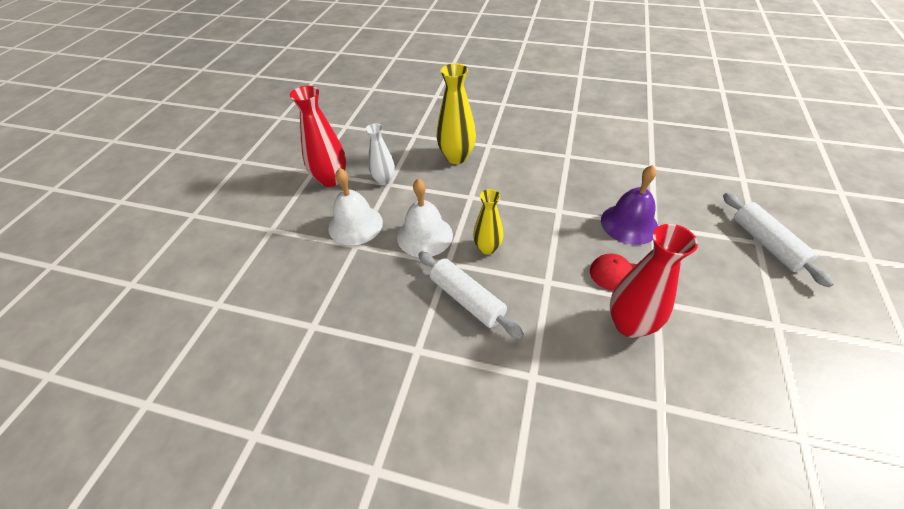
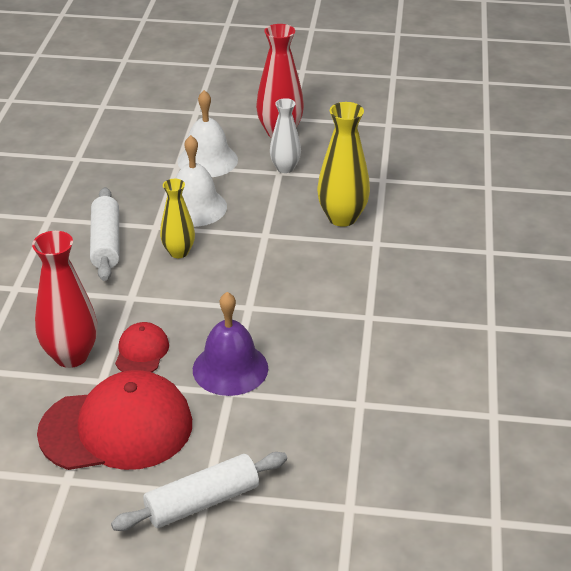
camera: 80 degrees right, 10 degrees down
white rolling pin [418,252,524,339] -> white rolling pin turned 45 degrees counterclockwise [90,187,120,281]
none -> red cap [37,370,192,470]

